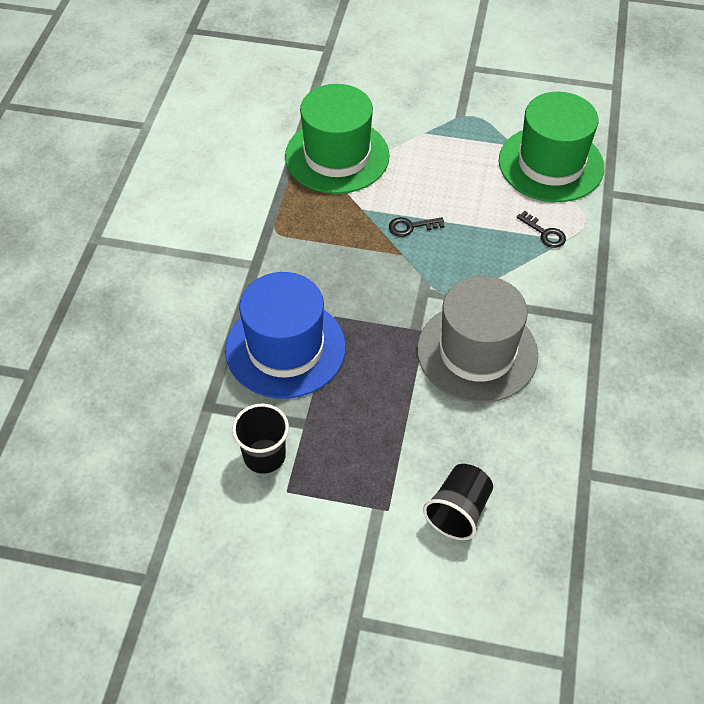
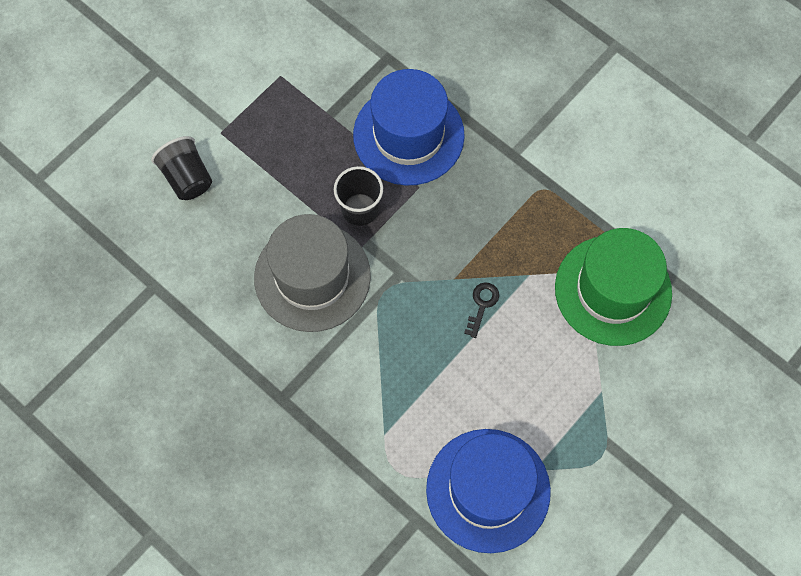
camera: 120 degrees right, 15 degrees up
black cup [232,404,289,474] -> black cup moved to [334,166,383,226]
green hat [499,92,604,202] -> blue hat [426,429,551,553]
black key [517,211,566,248] -> none

